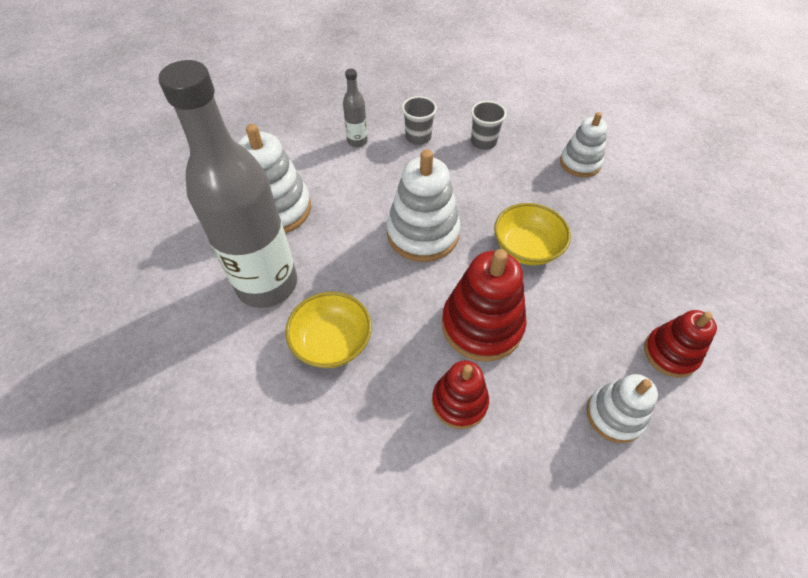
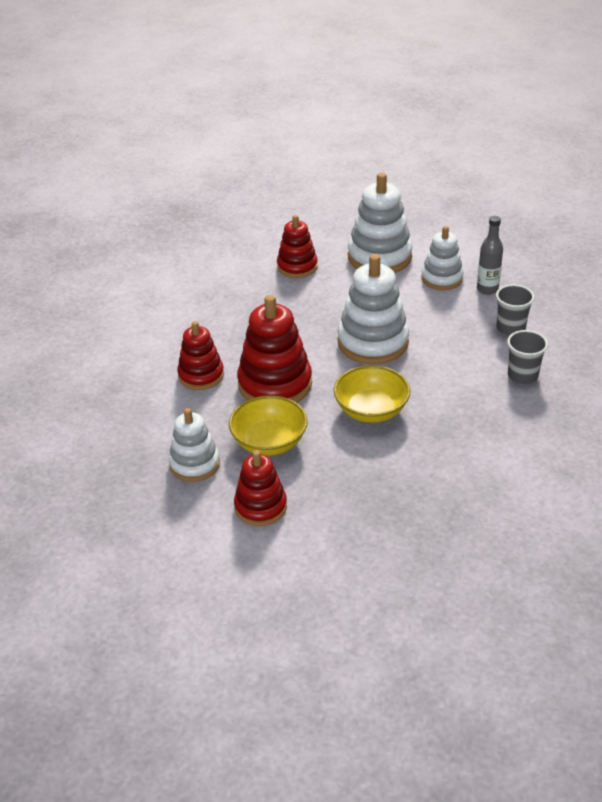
camera: 85 degrees right, 15 degrees down
grey bottle [158,60,297,308] -> red stacking toy [277,215,318,278]
yellow bowl [285,292,372,368] -> yellow bowl moved to [229,395,308,456]
white stacking toy [560,112,607,177] -> white stacking toy moved to [421,226,464,290]

